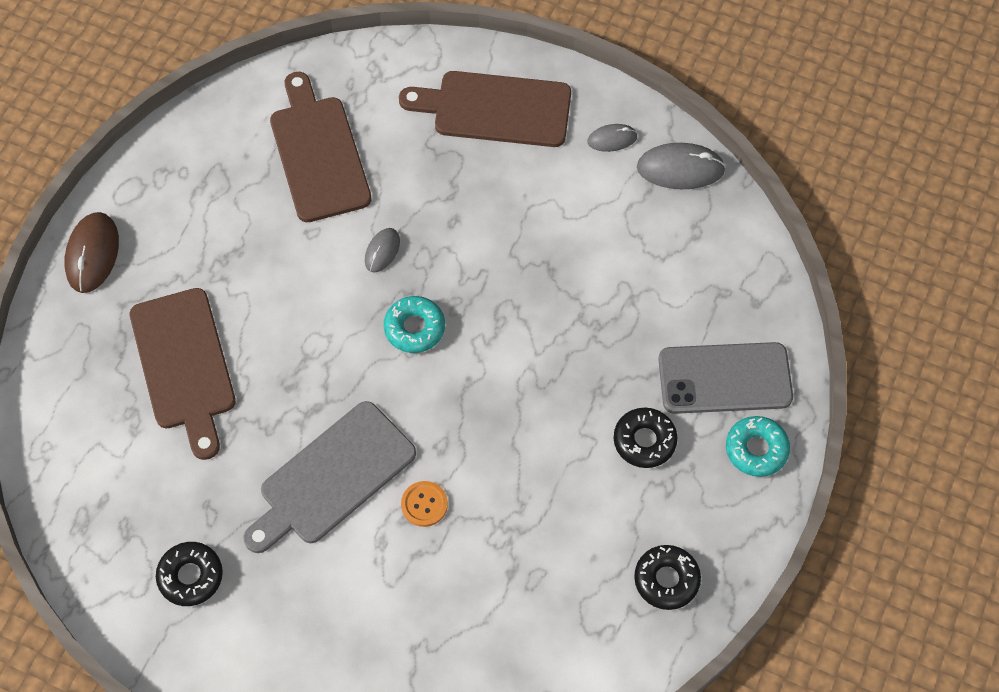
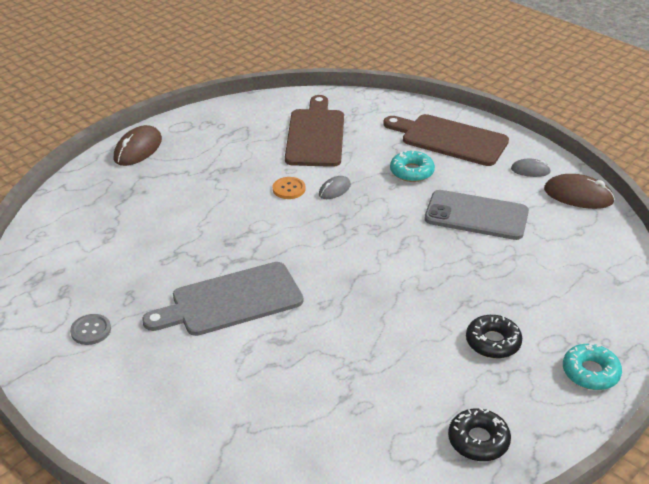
camera: 20 degrees right, 25 degrees down
brown cutting board [130,288,236,460] -> none
black donut [156,542,223,606] -> grey button [70,314,111,345]
turquoise donut [384,296,445,353] -> turquoise donut moved to [390,150,435,182]
orange button [401,481,448,527] -> orange button moved to [273,177,305,199]
grey mouse [637,143,726,189] -> brown mouse [544,174,615,209]
grey phone [658,342,793,414] -> grey phone moved to [424,190,529,240]

